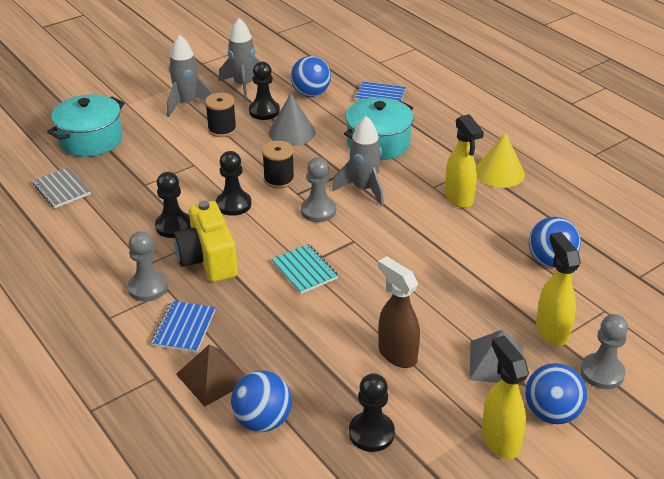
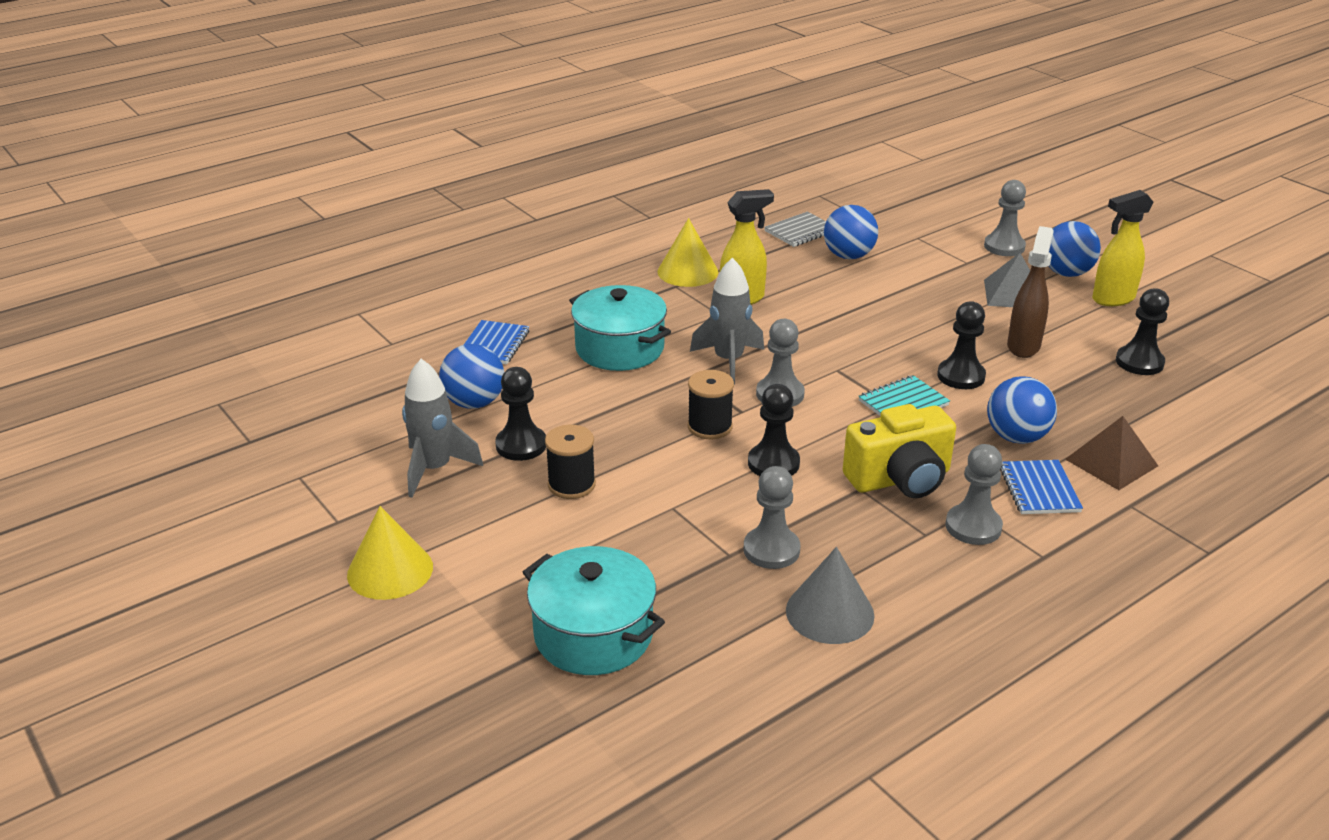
camera: 90 degrees left, 5 degrees down
grey notebook [32,167,91,208] -> grey notebook moved to [764,212,826,247]
blue notebook [151,301,216,353] -> blue notebook turned 75 degrees clockwise [1000,460,1083,514]
black pawn [155,172,191,238] -> black pawn moved to [937,301,986,389]
grey rocket [167,35,213,117] -> none
blue ball [231,371,292,432] -> blue ball moved to [987,376,1057,444]
grey cone [269,93,315,146] -> grey cone moved to [786,547,875,644]
brown spray bottle [378,256,420,368] -> brown spray bottle turned 150 degrees clockwise [1007,226,1054,358]
yellow spray bottle [536,232,581,346] -> none
none -> yellow cone [347,506,433,600]
none -> grey pawn [744,466,800,569]

